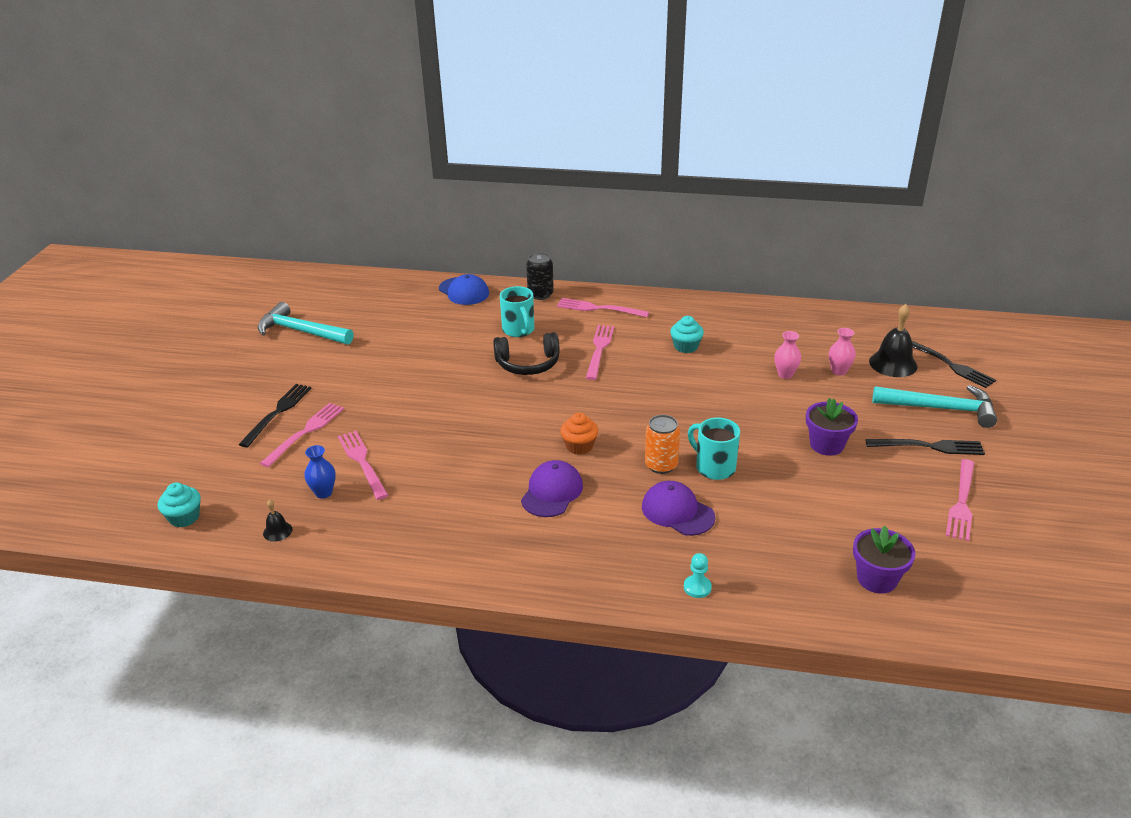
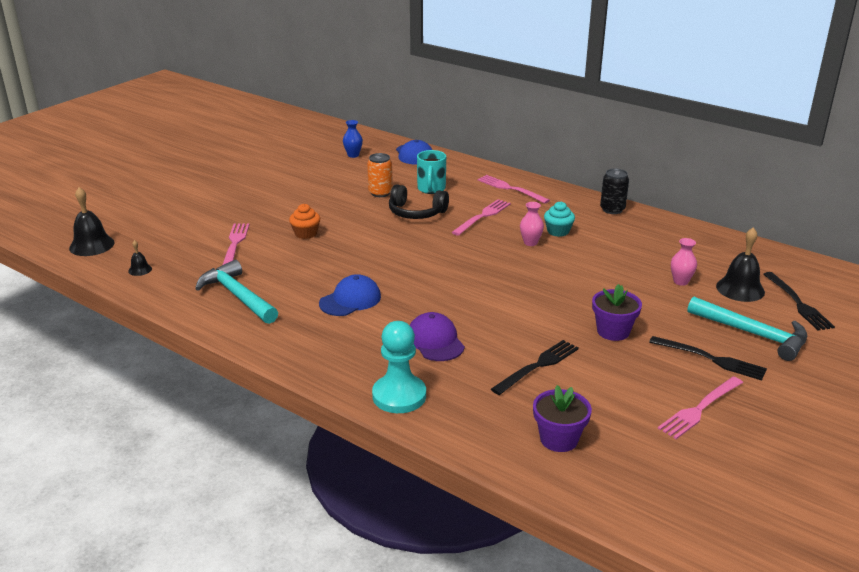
camera: 25 degrees right, 5 degrees down
turquoise cupcake [158,482,201,527] -> black bell [69,187,115,256]
black fork [238,384,311,448] -> black fork moved to [491,340,579,395]
turquoise hammer [258,302,354,345] -> turquoise hammer moved to [195,260,278,324]
pink fork [260,403,344,467] -> none
blue vase [304,445,336,499] -> blue vase moved to [343,120,363,158]
purple cap [521,460,583,517] -> blue cap [319,274,381,316]
black can [526,252,554,300] -> black can moved to [600,168,629,214]
orange cupcake [560,413,598,455] -> orange cupcake moved to [289,204,320,239]
orange can [645,415,680,474] -> orange can moved to [367,153,393,197]
turquoise pawn [684,553,712,598] -> turquoise pawn [372,321,426,413], size x2.14
turquoise mug [688,418,740,480] -> none
pink vase [774,331,801,379] -> pink vase moved to [520,202,544,246]

